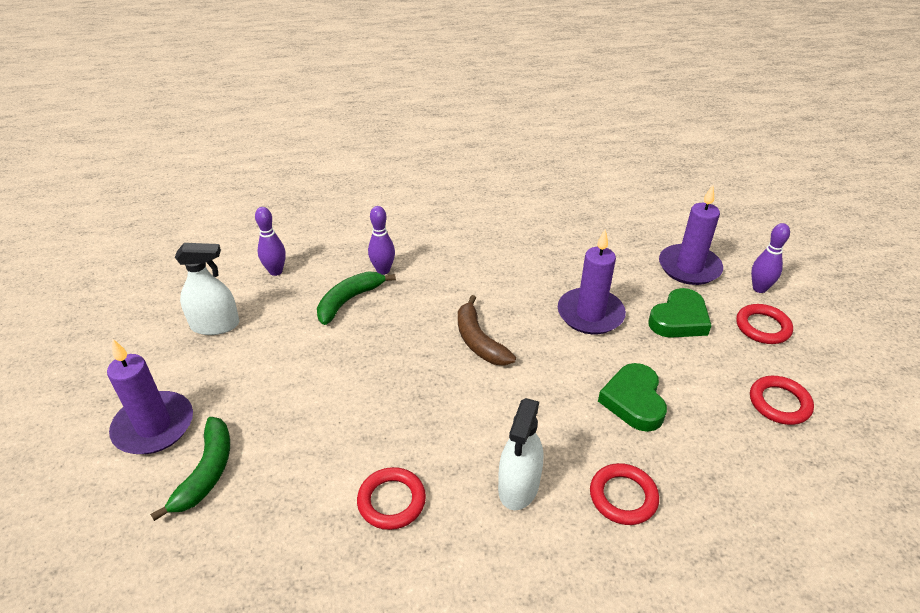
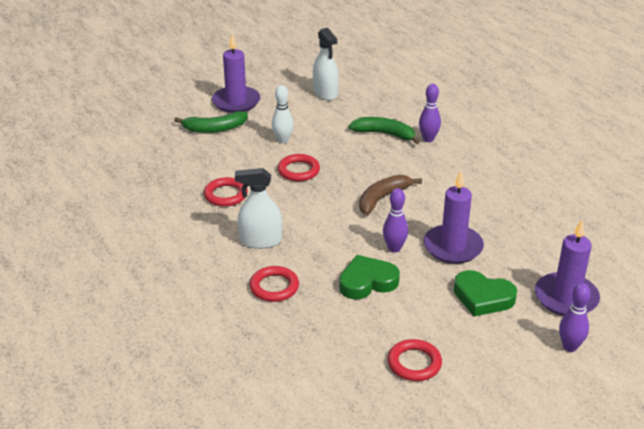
camera: 70 degrees right, 5 degrees down
purple bowling pin [255,207,286,276] -> purple bowling pin moved to [383,188,408,253]
red ring [736,304,793,344] -> red ring moved to [278,154,320,181]
none -> white bowling pin [272,85,294,144]

